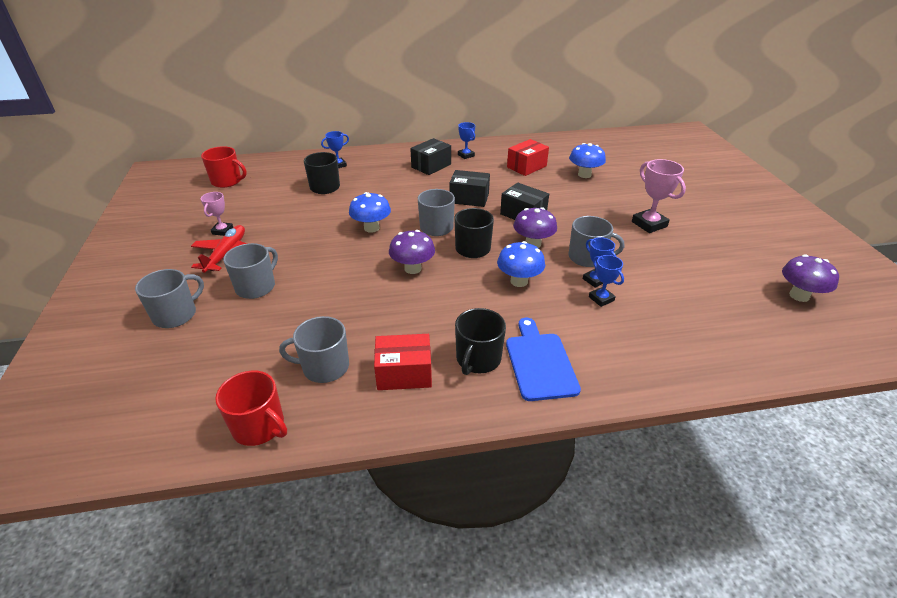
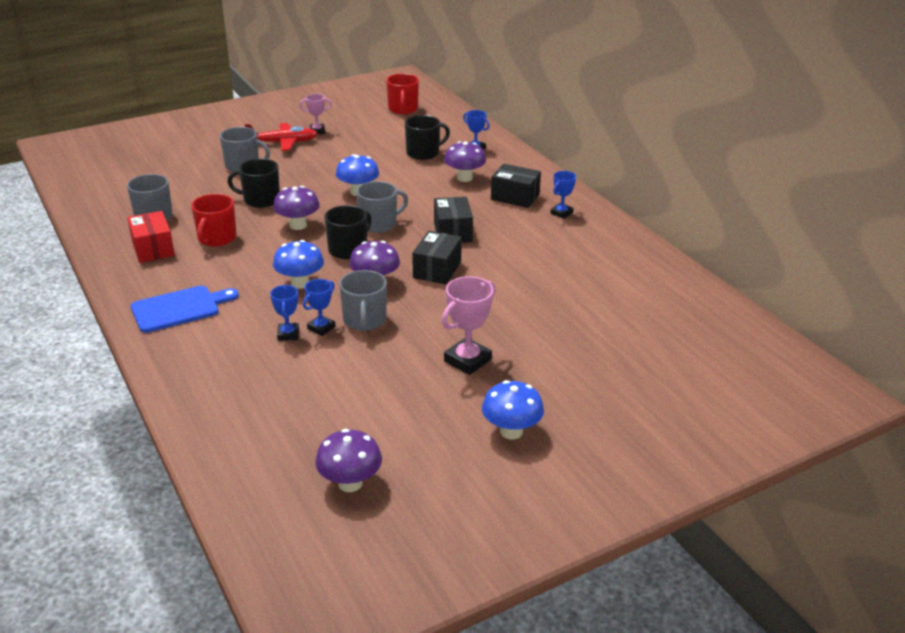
camera: 70 degrees right, 5 degrees down
grey mug [135,269,204,328] -> none
red mug [215,371,287,446] -> red mug moved to [191,194,237,247]
black mug [455,308,506,375] -> black mug moved to [228,158,280,208]
red box [507,139,549,176] -> none
blue mushroom [569,143,606,178] -> blue mushroom moved to [482,380,544,440]
blue trophy [589,255,624,307] -> blue trophy turned 45 degrees counterclockwise [270,285,299,341]
none -> purple mushroom [444,141,486,182]

